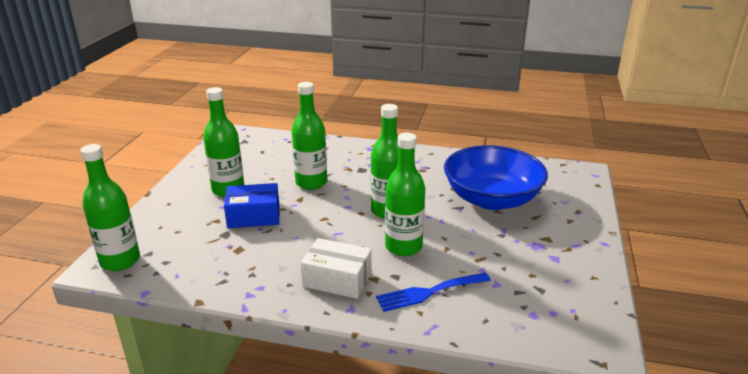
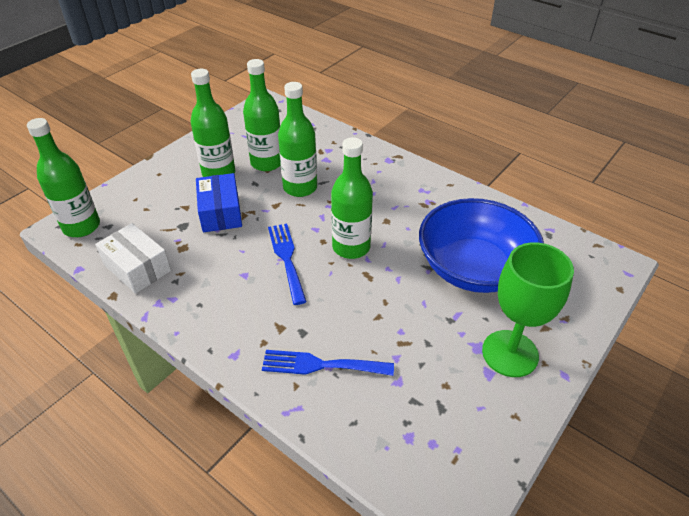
camera: 25 degrees right, 15 degrees up
blue box [224,183,280,228] -> blue box turned 60 degrees clockwise [196,173,242,232]
white box [301,238,372,299] -> white box moved to [95,223,171,294]
green bottle [385,133,425,256] -> green bottle moved to [243,59,281,171]
none -> blue fork [268,224,307,305]
none -> green goblet [482,242,574,377]

